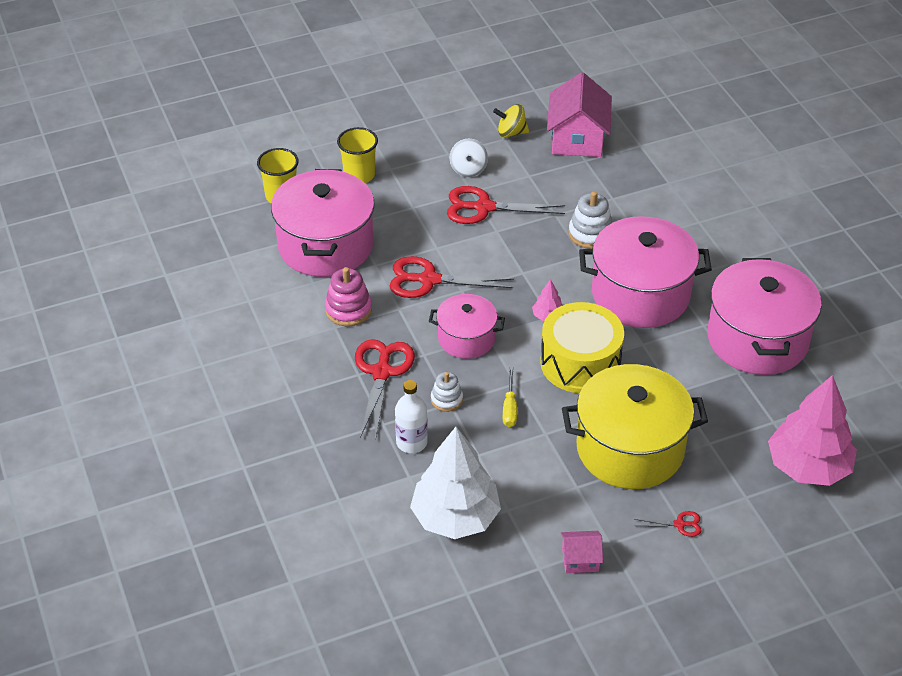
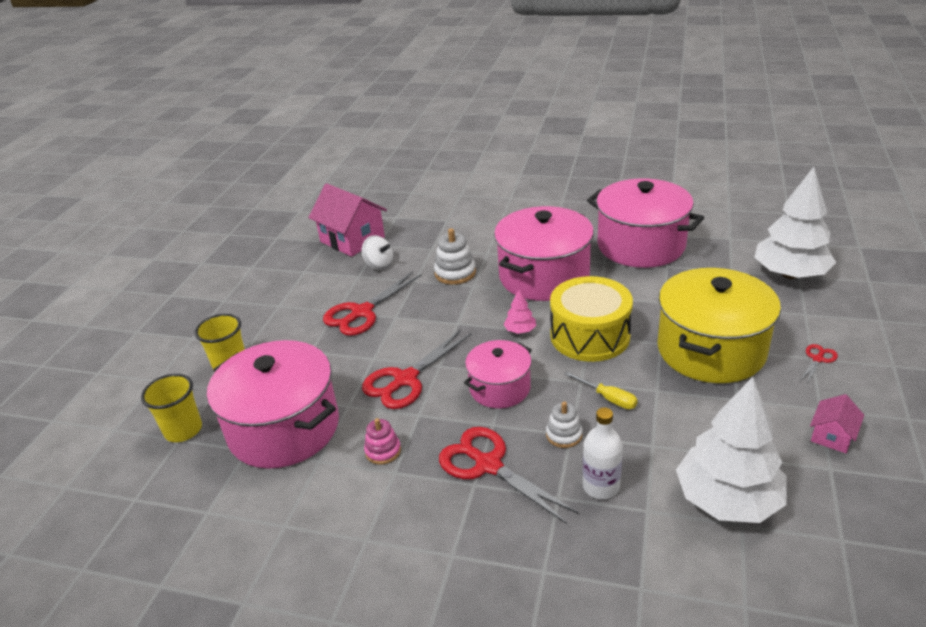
camera: 50 degrees left, 10 degrees down
pink stacking toy [325,267,372,326] -> pink stacking toy [364,418,401,465], size x0.66
white spinning top [450,138,488,177] -> white spinning top moved to [361,235,394,270]
yellow spinning top [493,104,529,138] -> none
pink tree [768,375,857,486] -> white tree [754,167,836,279]

